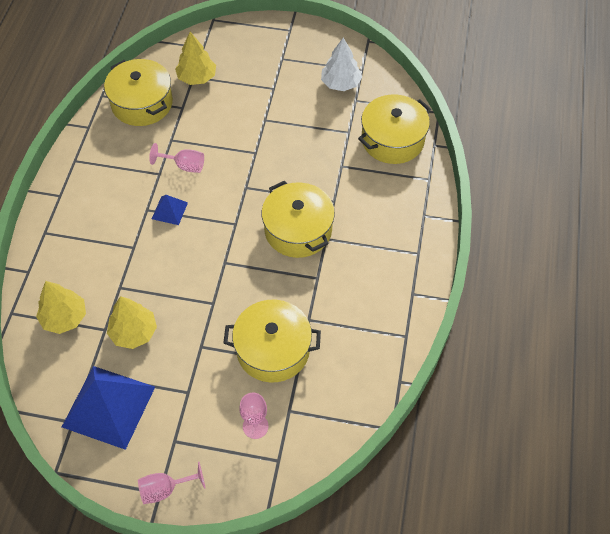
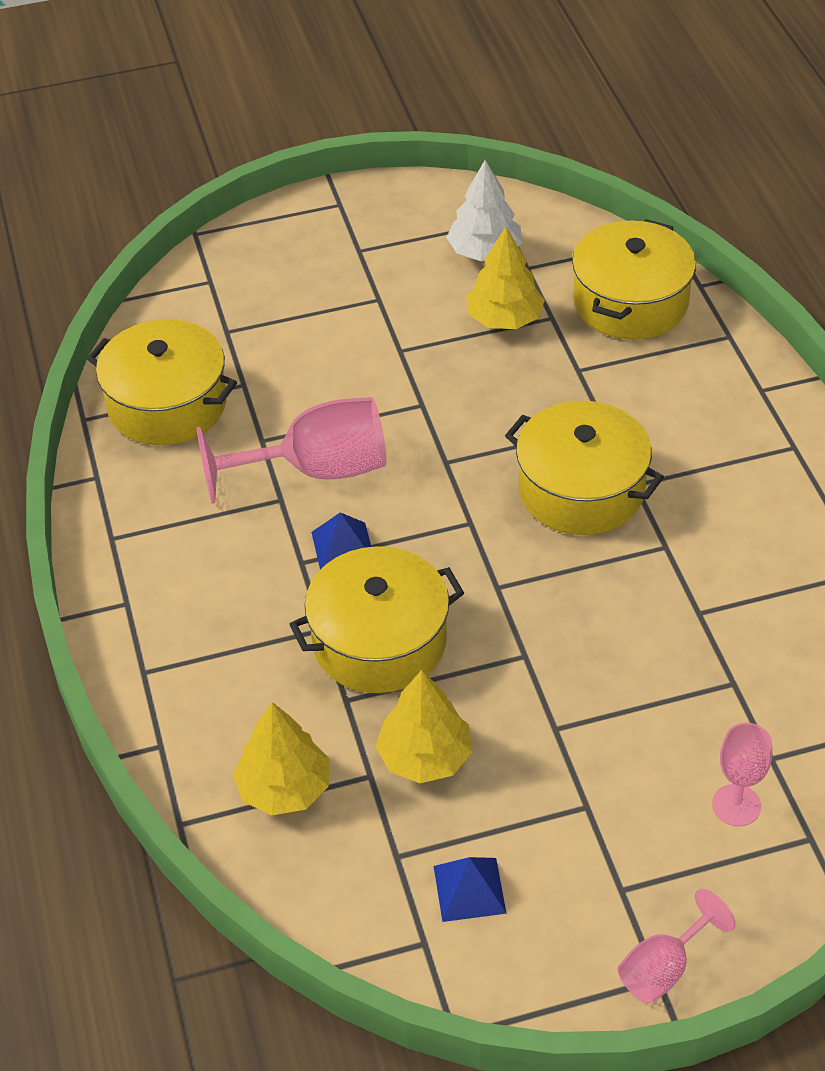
camera: 25 degrees left, 10 degrees down
blue pyramid [62,366,155,450] -> blue pyramid [434,857,507,922], size x0.47
pink goblet [149,143,204,173] -> pink goblet [196,397,386,504], size x1.83
yellow tree [175,32,216,85] -> yellow tree moved to [466,227,545,329]
yellow pot [223,300,321,382] -> yellow pot moved to [289,546,464,693]

